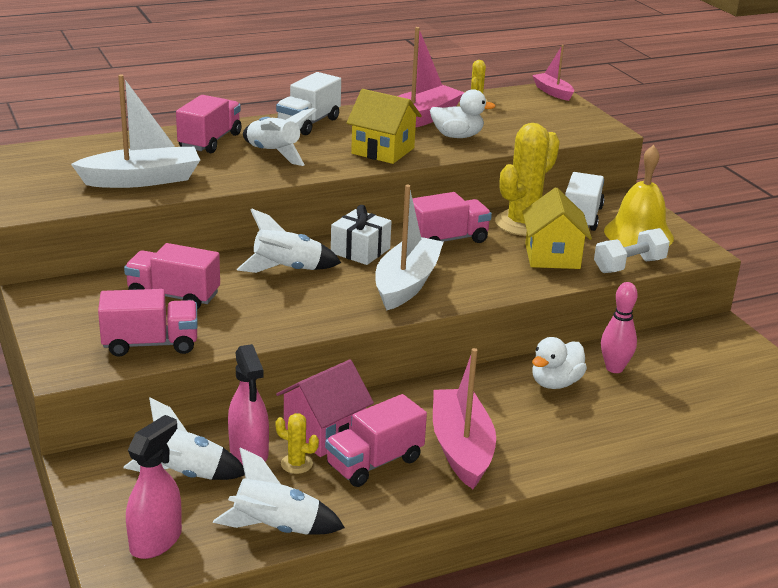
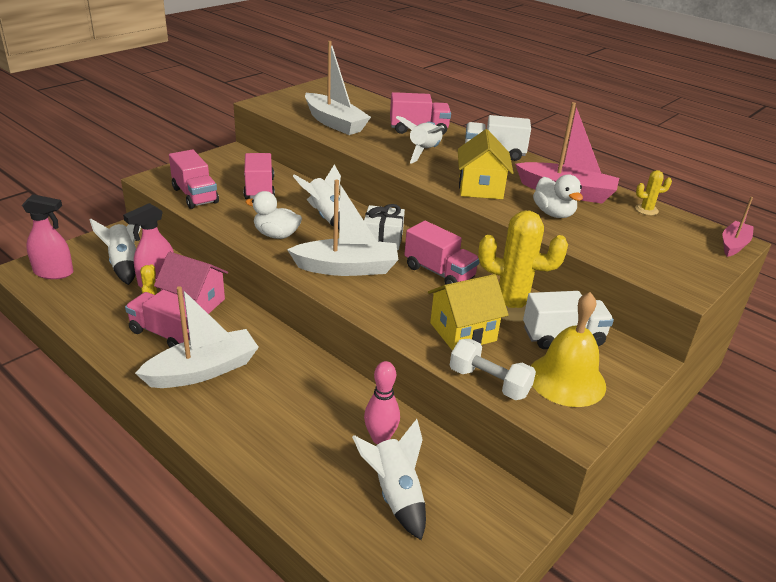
camera: 65 degrees right, 5 degrees up
white rocket [213,447,345,535] -> white rocket moved to [352,419,426,540]
pink boat [433,348,496,489] -> white boat [135,286,259,388]
white duck [532,337,587,389] -> white duck moved to [245,191,302,239]

